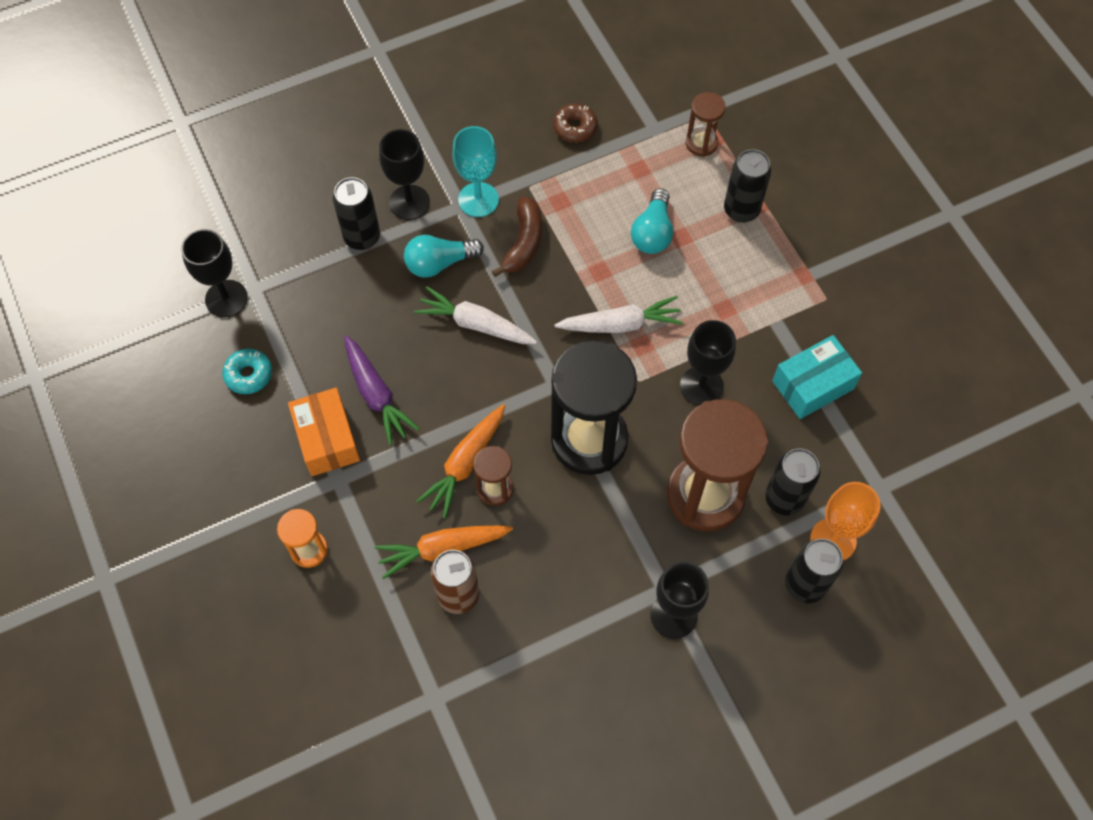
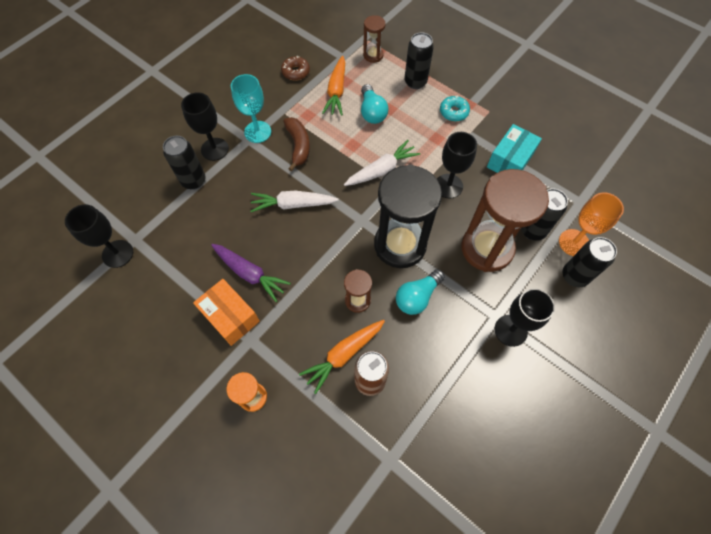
camera: 25 degrees left, 0 degrees up
turquoise donut [222,349,272,394] -> turquoise donut moved to [440,95,470,122]
turquoise light bulb [404,235,484,278] -> turquoise light bulb moved to [396,269,445,315]
orange carrot [416,404,505,518] -> orange carrot moved to [322,56,345,116]

